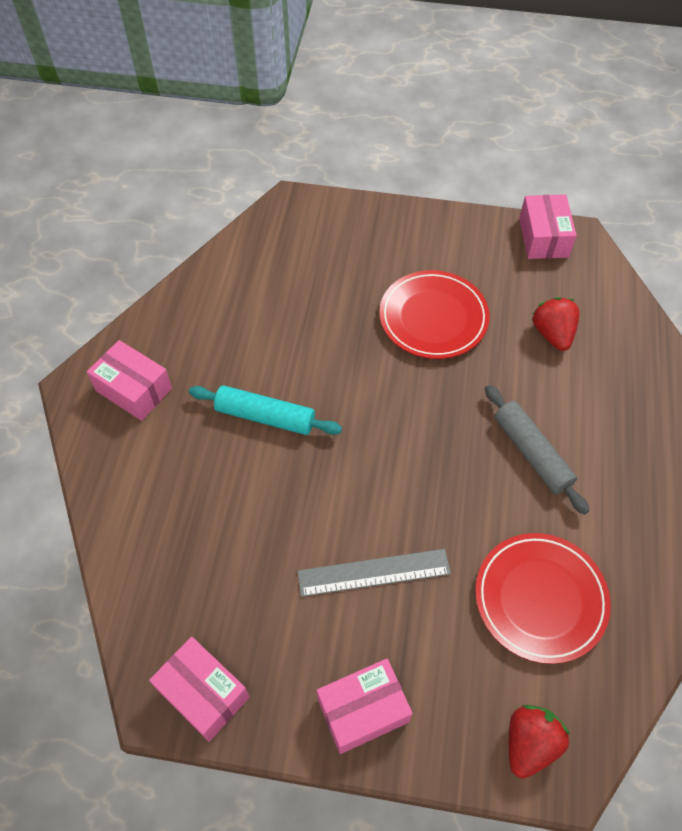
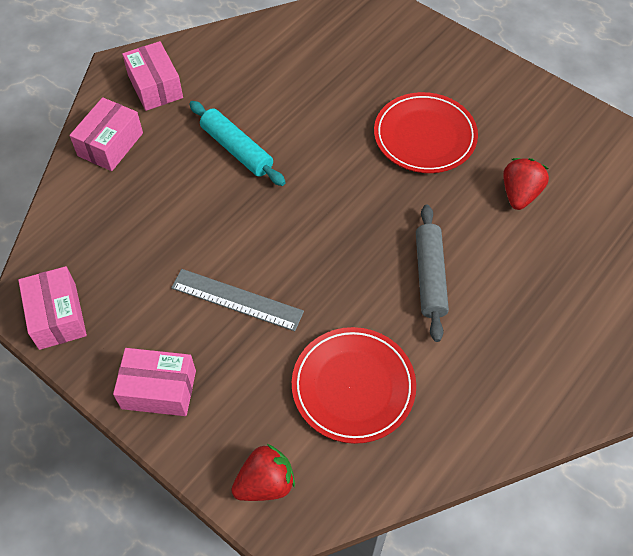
camera: 30 degrees right, 0 degrees up
pink box [519,194,577,259] -> pink box moved to [69,97,143,171]

